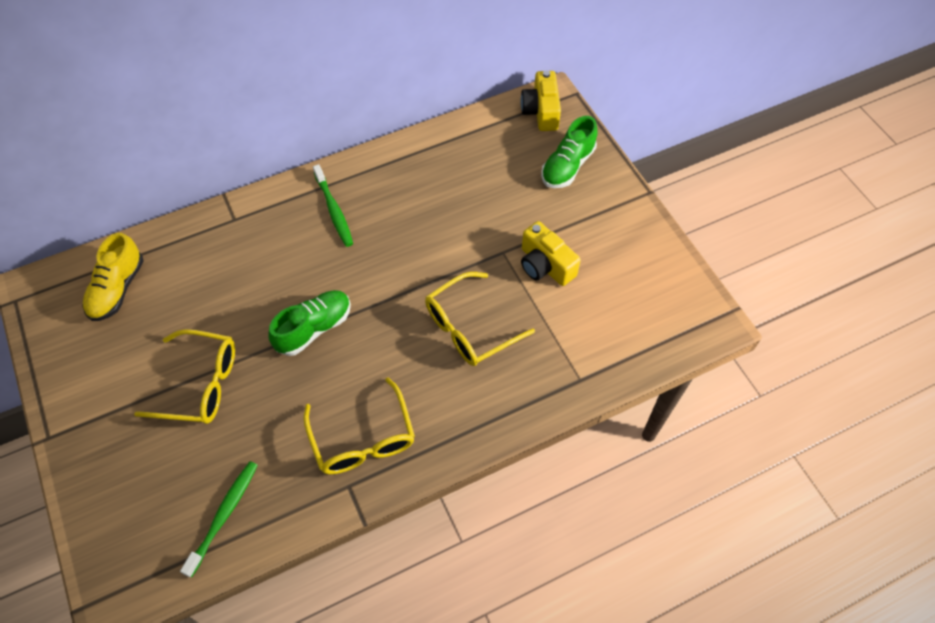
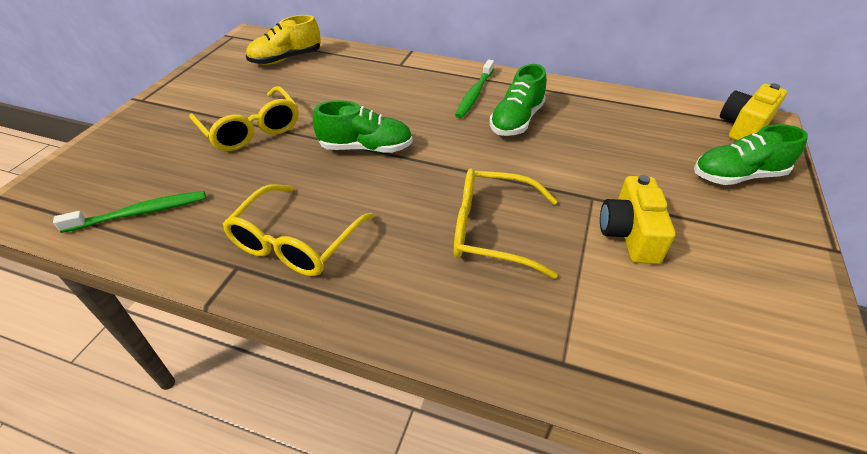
camera: 45 degrees right, 15 degrees down
none -> green shoe [490,64,546,136]

